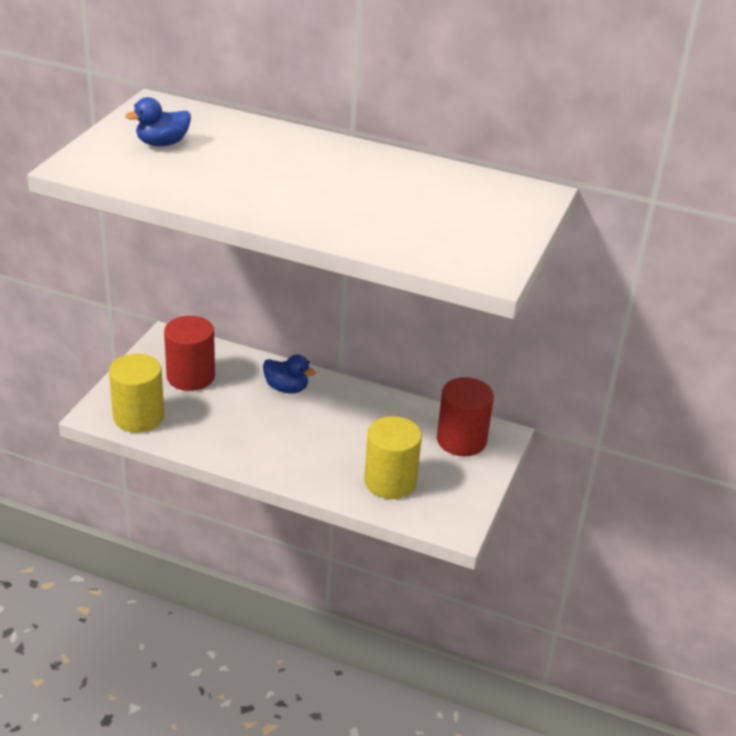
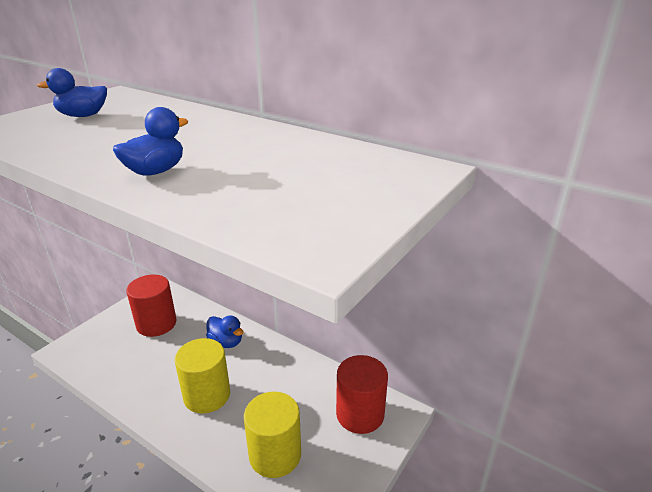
camera: 15 degrees right, 5 degrees down
yellow cylinder [109,354,164,432] -> yellow cylinder moved to [175,338,230,414]
none -> blue duck [113,107,188,176]

